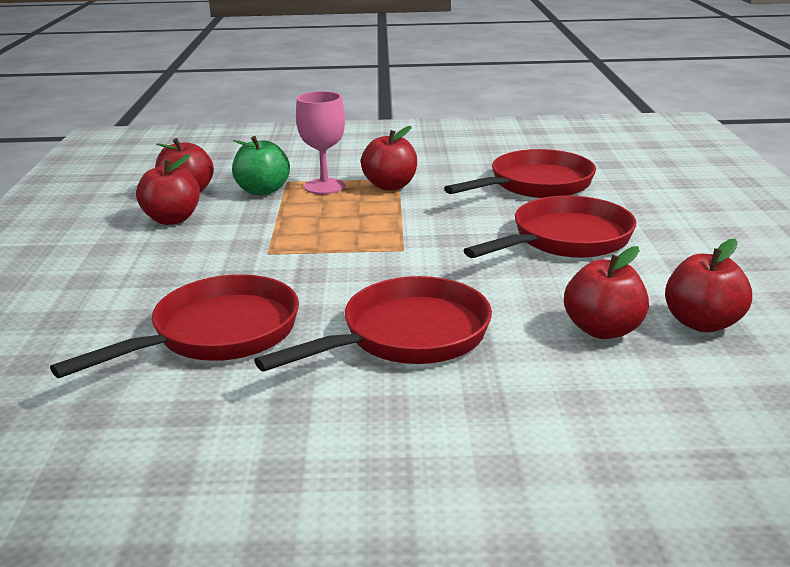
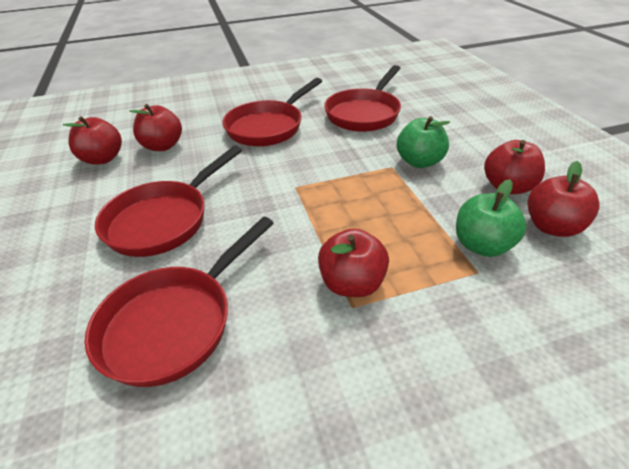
camera: 165 degrees right, 15 degrees up
pink goblet [296,91,345,194] -> none
none -> green apple [397,116,450,168]

